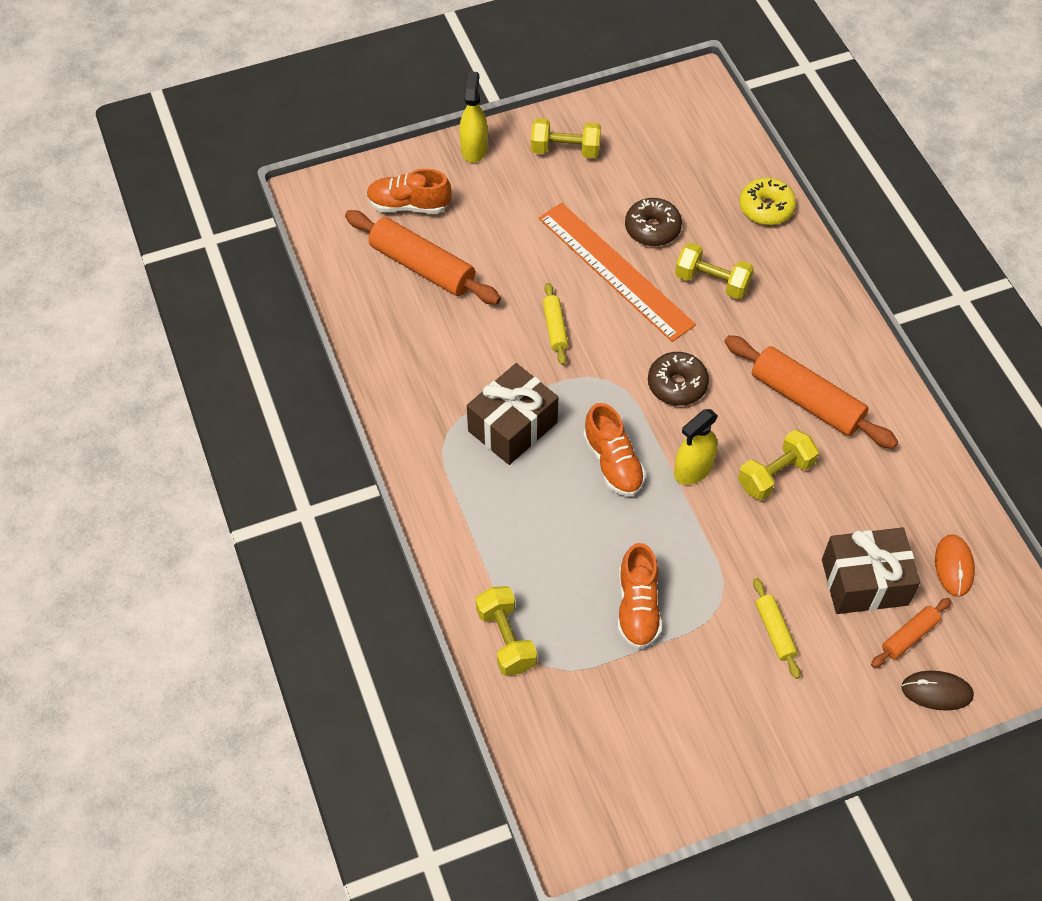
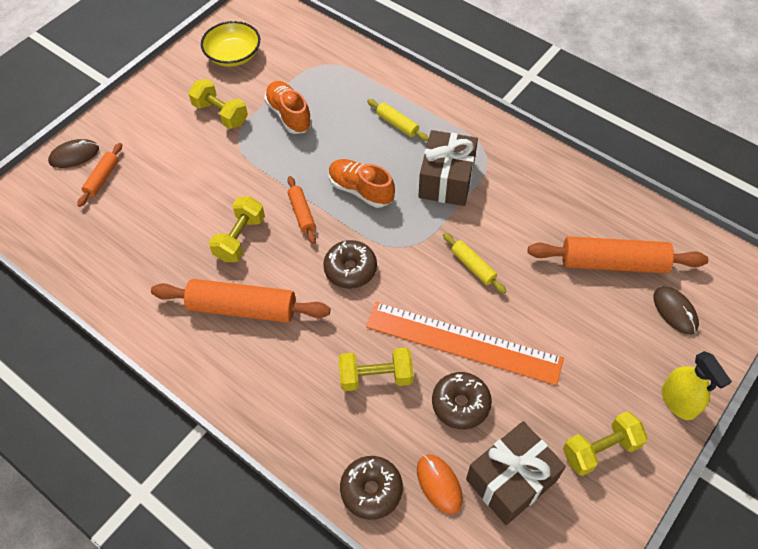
camera: 150 degrees right, 0 degrees up
orange shoe [366,169,452,214] -> brown mouse [654,286,699,335]
yellow dumbbell [476,586,537,676] -> yellow dumbbell moved to [188,79,248,129]
yellow spray bottle [674,409,718,485] -> orange rolling pin [287,176,316,244]
yellow donut [739,177,796,225] -> brown donut [340,456,403,520]
yellow rolling pin [753,578,800,679] -> yellow rolling pin moved to [367,99,429,141]
brown gift [822,527,920,614] -> brown gift moved to [466,421,566,525]
orange mouse [935,534,975,597] -> orange mouse moved to [417,454,463,514]
none -> yellow bowl [201,21,260,67]

